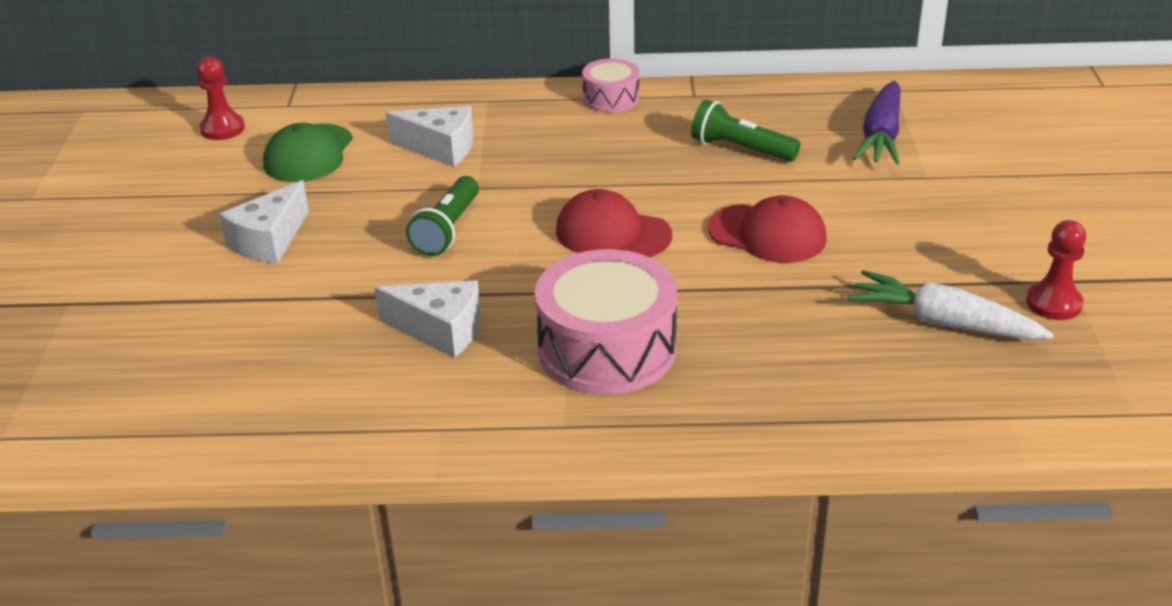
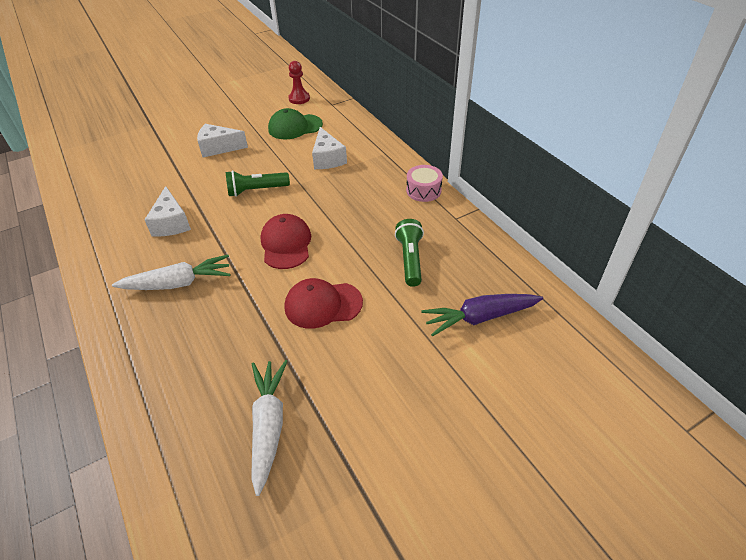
camera: 60 degrees right, 10 degrees up
pink drum [535,249,677,395] -> white carrot [112,255,230,290]
red cap [708,195,827,263] -> red cap turned 90 degrees clockwise [285,278,363,329]
red pawn [1026,220,1086,320] -> none

